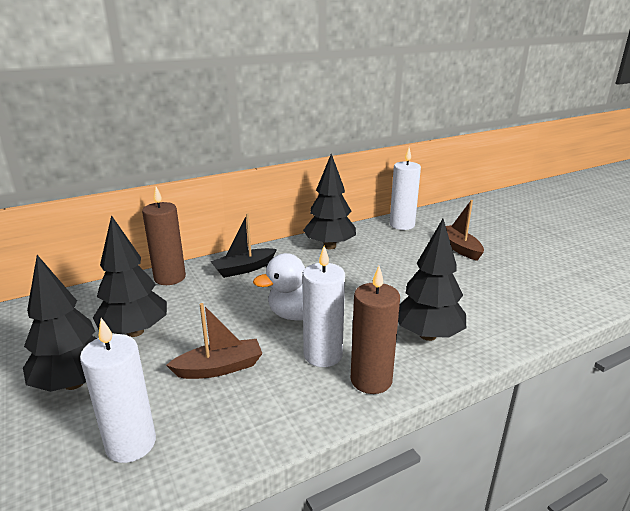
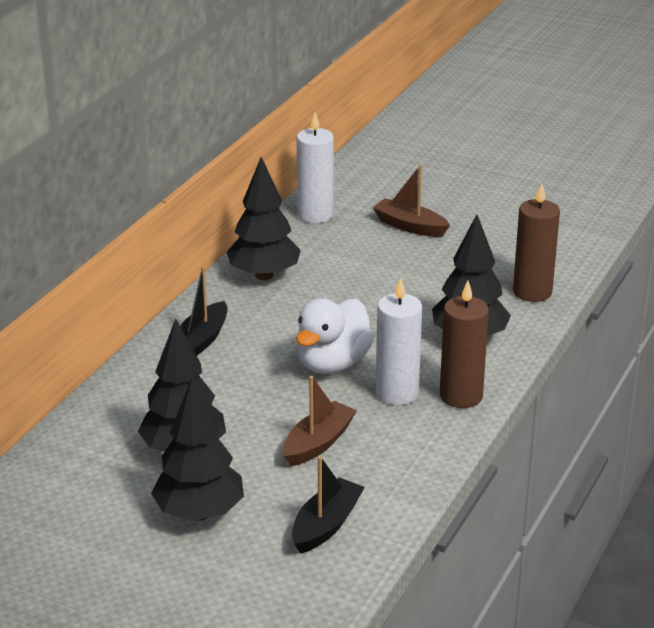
camera: 35 degrees left, 5 degrees up
white candle [80,318,156,463] -> black boat [292,456,365,554]
brown candle [142,186,186,285] -> brown candle moved to [513,183,560,302]

